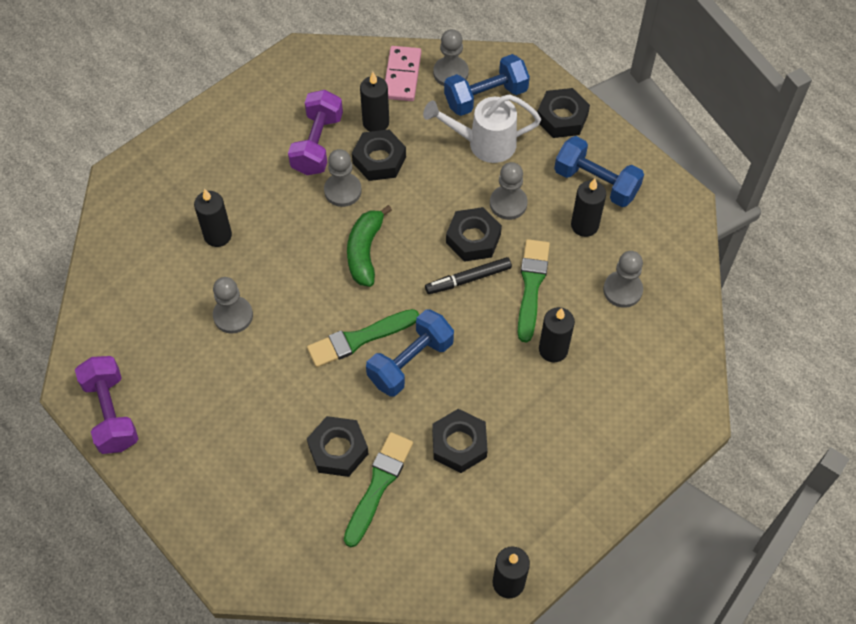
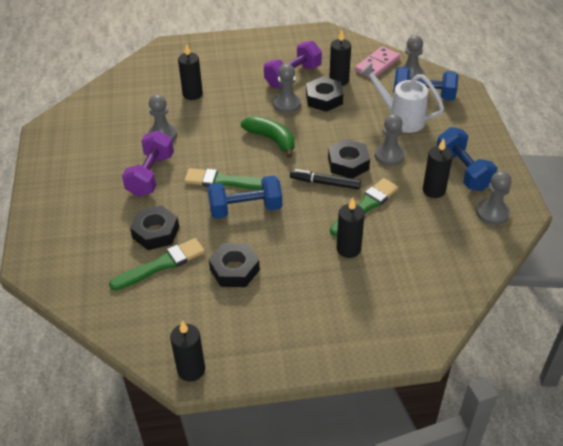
camera: 35 degrees right, 15 degrees down
purple dumbbell [75,356,138,454] -> purple dumbbell moved to [122,130,174,197]
green banana [347,205,392,287] -> green banana turned 90 degrees clockwise [241,116,295,158]
black nut [537,88,590,138] -> none
grey pawn [603,251,643,308] -> grey pawn moved to [476,171,511,225]

